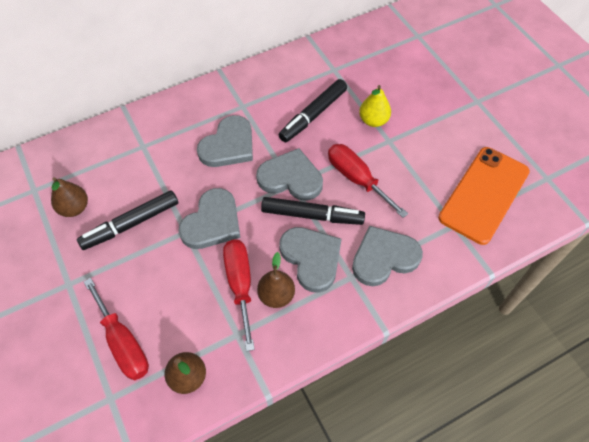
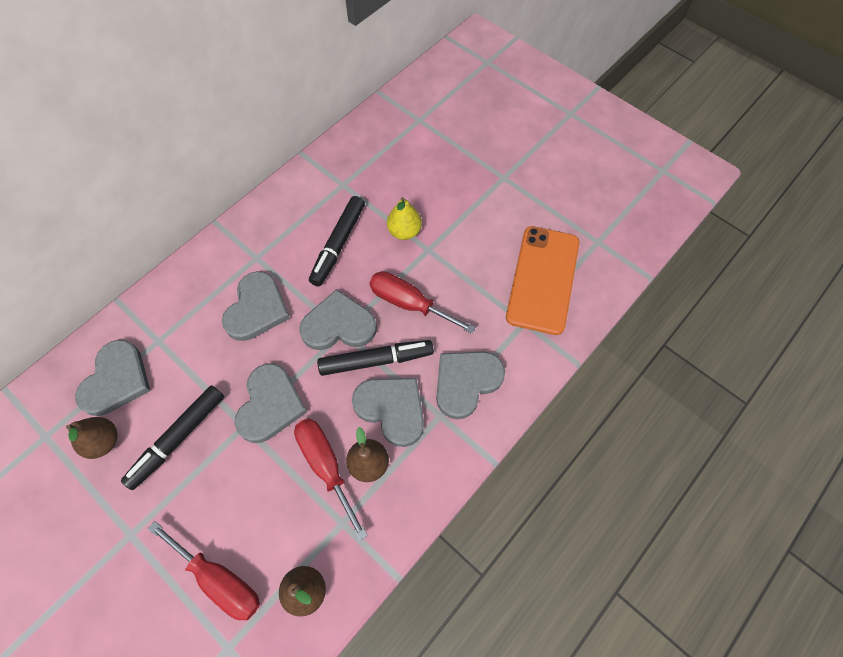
camera: 20 degrees left, 5 degrees up
none -> grey heart [75,340,150,416]

